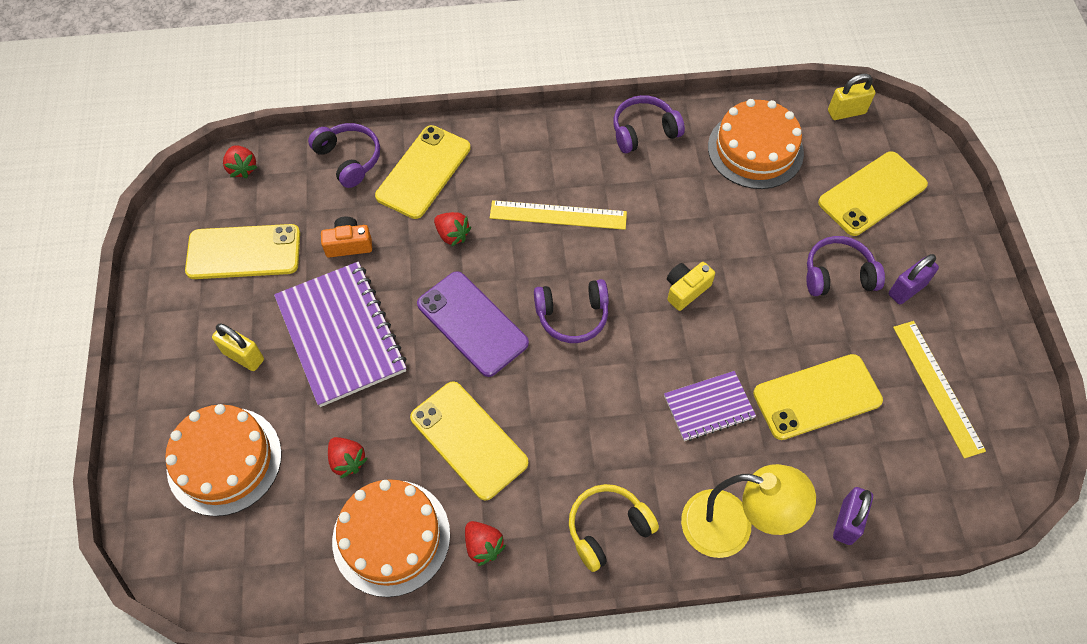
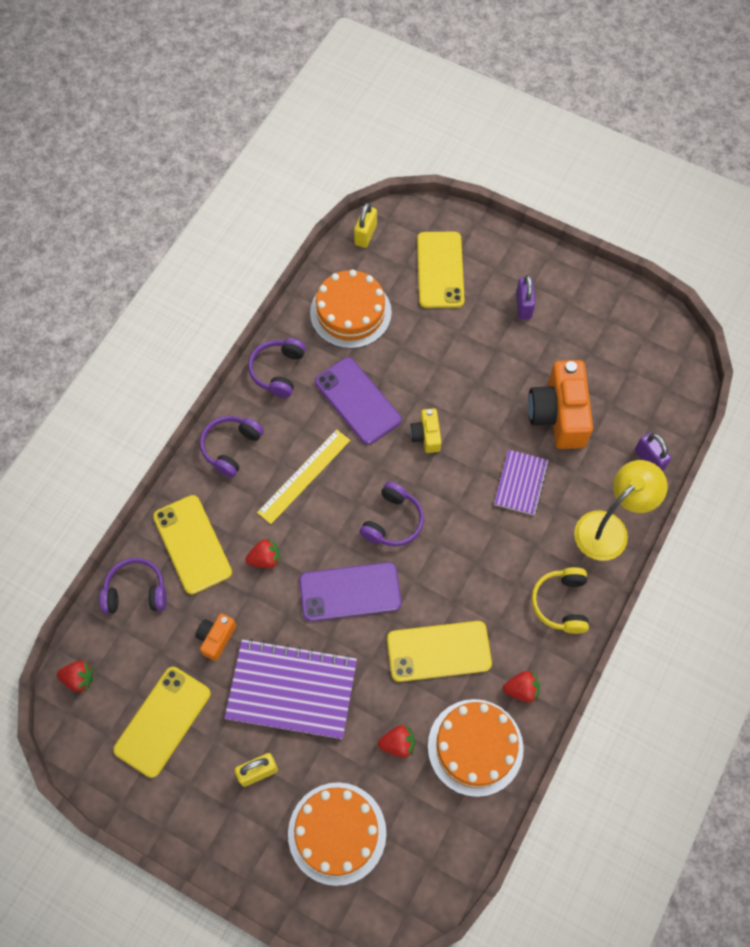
camera: 55 degrees left, 5 degrees up
yellow phone [753,354,883,440] -> orange camera [528,360,593,449]
purple headphones [806,236,885,296] -> purple headphones moved to [200,416,264,478]
yellow ruler [893,321,986,458] -> none
none -> purple phone [315,357,401,445]

